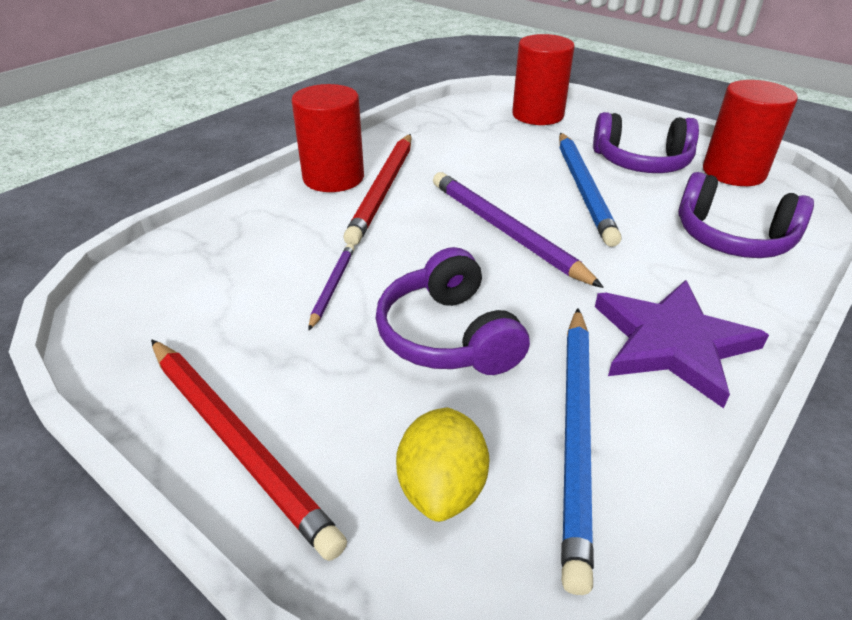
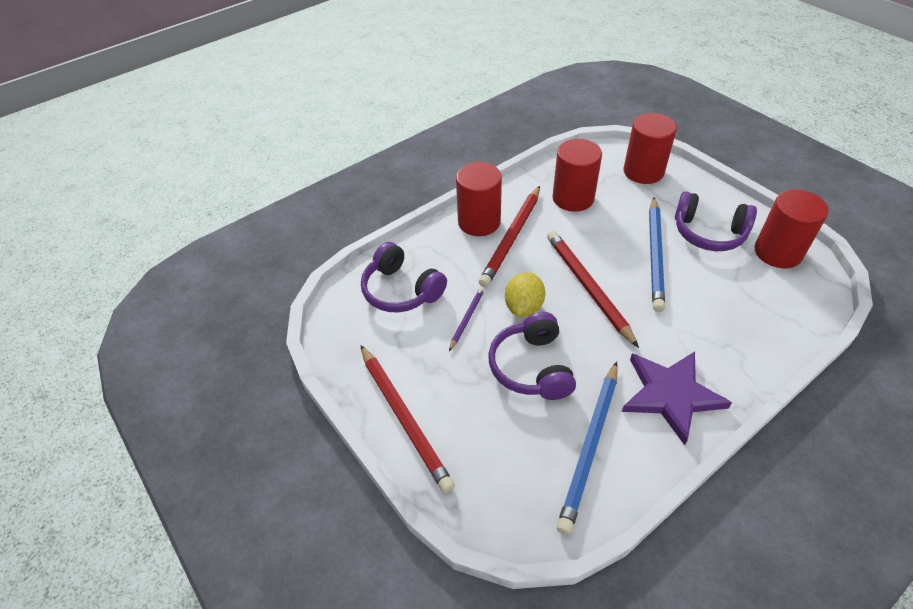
camera: 15 degrees right, 10 degrees up
yellow lemon [396,408,490,522] -> yellow lemon moved to [505,272,545,317]
purple pencil [433,172,604,288] -> red pencil [547,231,639,348]
purple headphones [678,172,814,258] -> purple headphones moved to [361,242,447,312]
none -> red cylinder [552,139,602,212]

